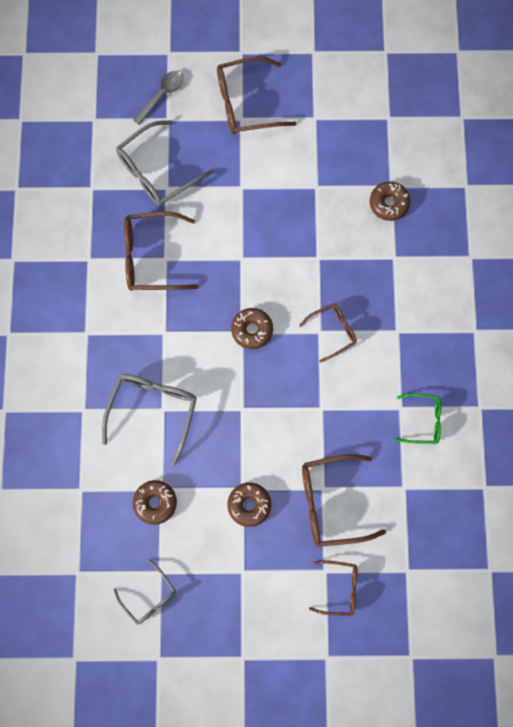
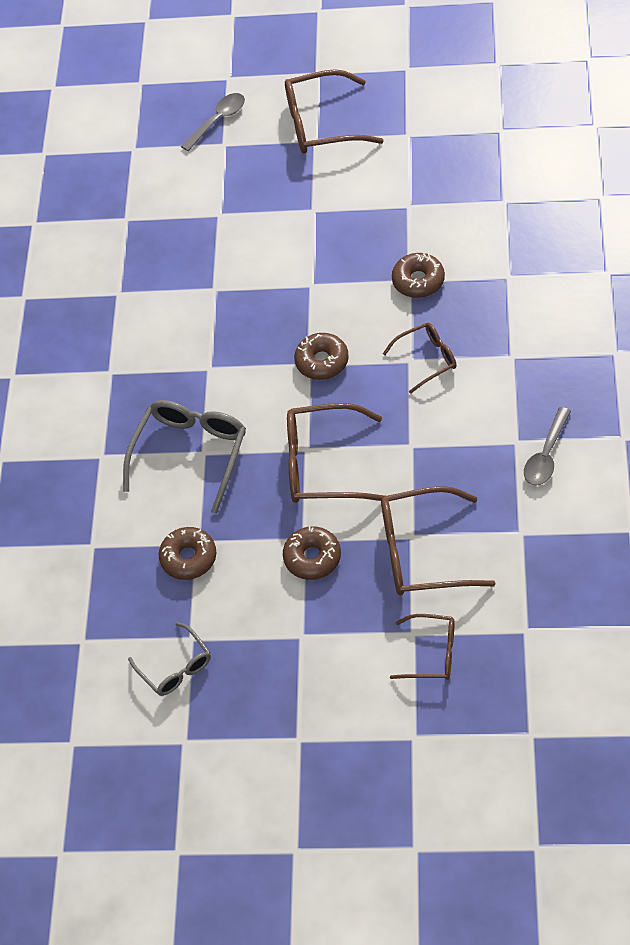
camera: 10 degrees right, 20 degrees down
grey glasses [116,120,213,206] -> none
brown glasses [124,212,199,291] -> brown glasses moved to [287,403,384,503]
brown donut [370,182,410,221] -> brown donut moved to [392,253,445,298]
green glasses [395,393,441,444] -> grey spoon [524,407,571,486]

